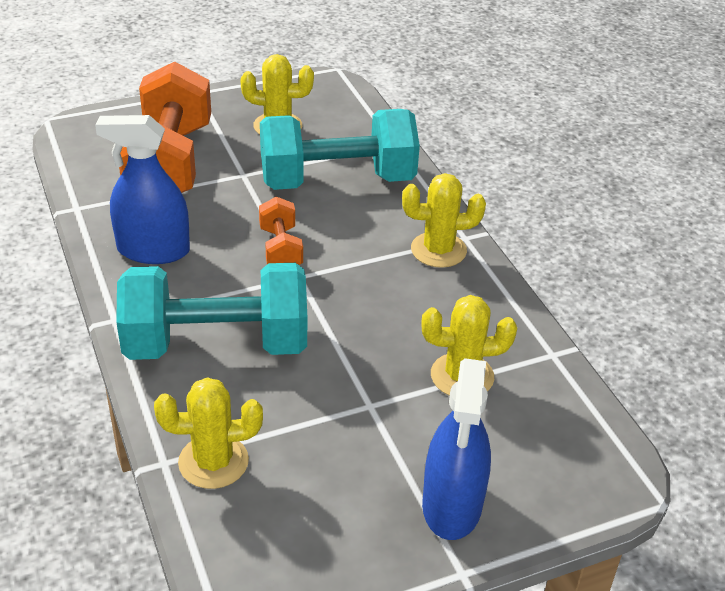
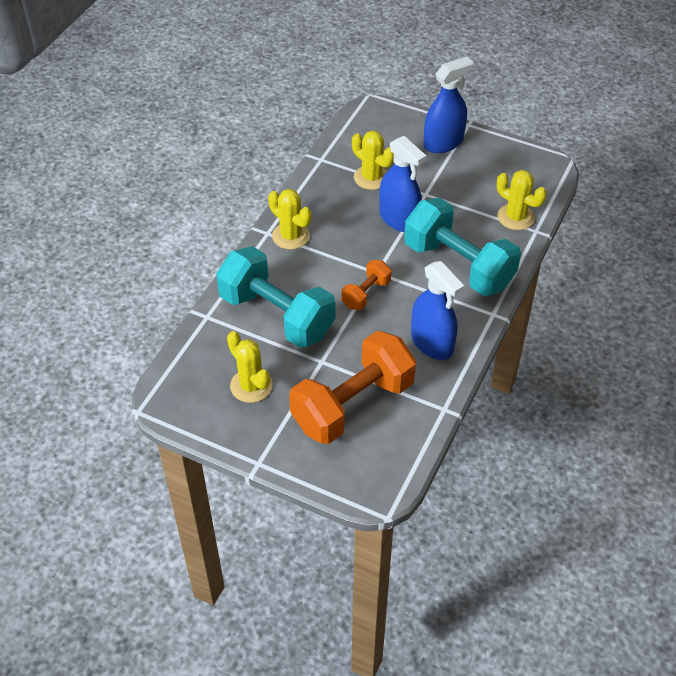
camera: 130 degrees left, 10 degrees up
none -> blue spray bottle [379,136,426,232]

